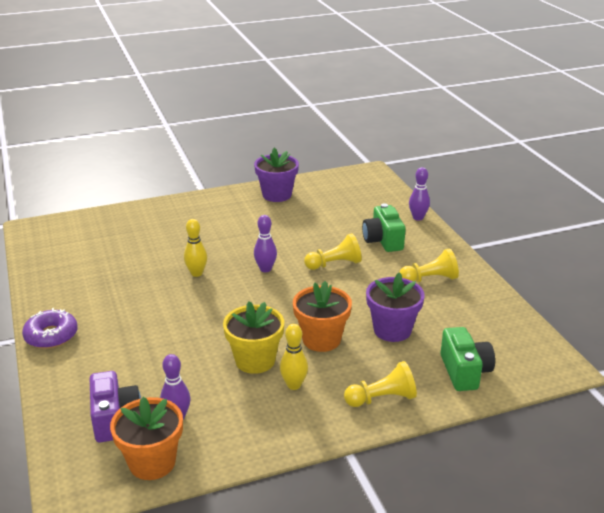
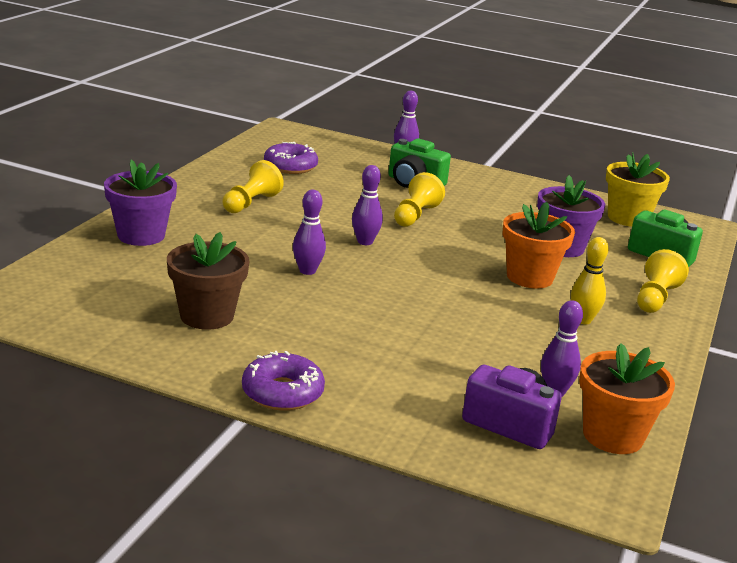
camera: 50 degrees left, 5 degrees down
yellow bowling pin [184,219,207,277] -> purple bowling pin [293,190,326,275]
yellow flower pot [223,301,284,374] -> yellow flower pot moved to [606,152,670,227]
purple flower pot [254,148,299,202] -> purple flower pot moved to [104,159,177,246]
yellow pawn [400,249,459,282] -> yellow pawn moved to [223,160,284,213]
none -> brown flower pot [167,232,250,330]
none -> purple donut [264,142,318,174]

